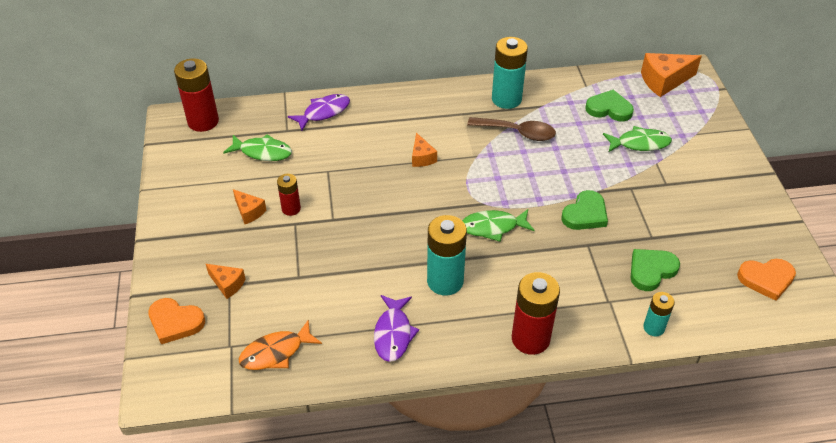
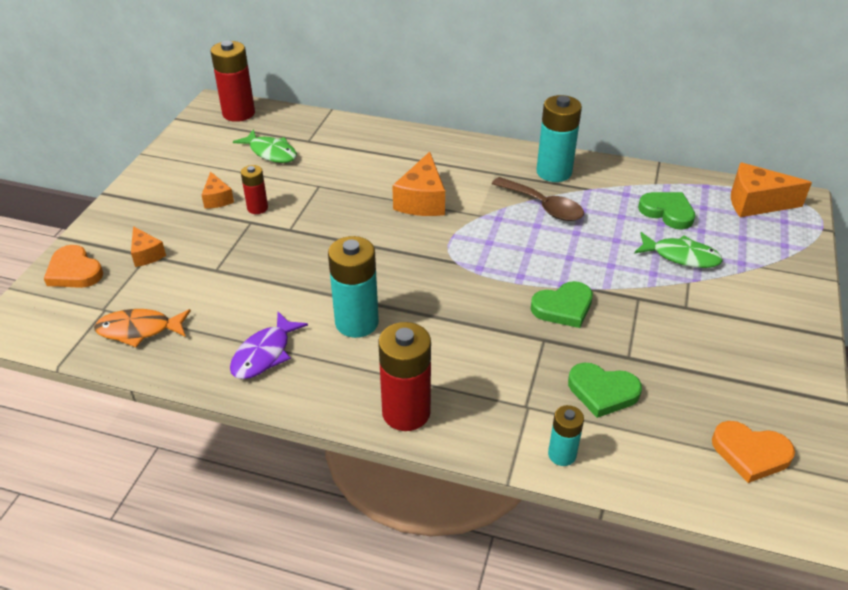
camera: 25 degrees right, 5 degrees down
purple fish [288,94,350,131] -> none
orange cheese [412,133,437,167] -> orange cheese [392,152,445,216], size x1.75
green fish [462,209,535,242] -> none
green heart [631,249,680,291] -> green heart turned 150 degrees counterclockwise [568,363,642,418]

